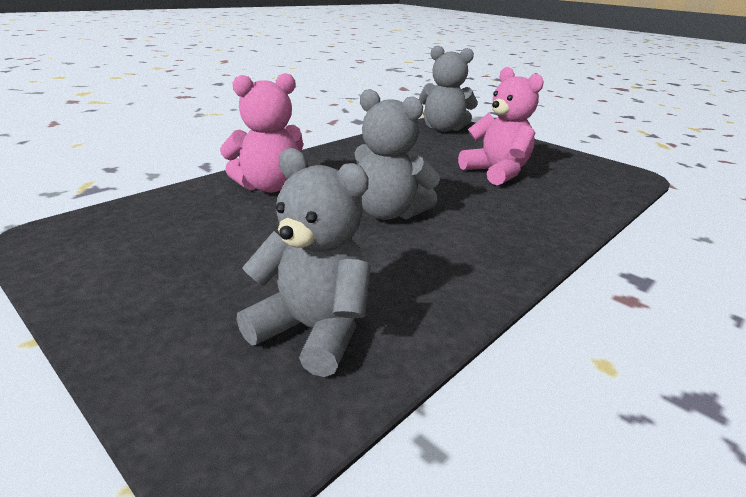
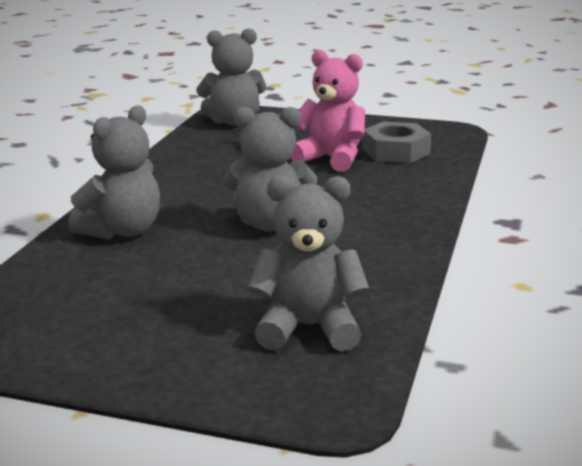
camera: 25 degrees left, 5 degrees down
pink teddy bear [220,73,303,193] -> grey teddy bear [68,105,160,240]
none -> grey nut [362,121,431,163]

